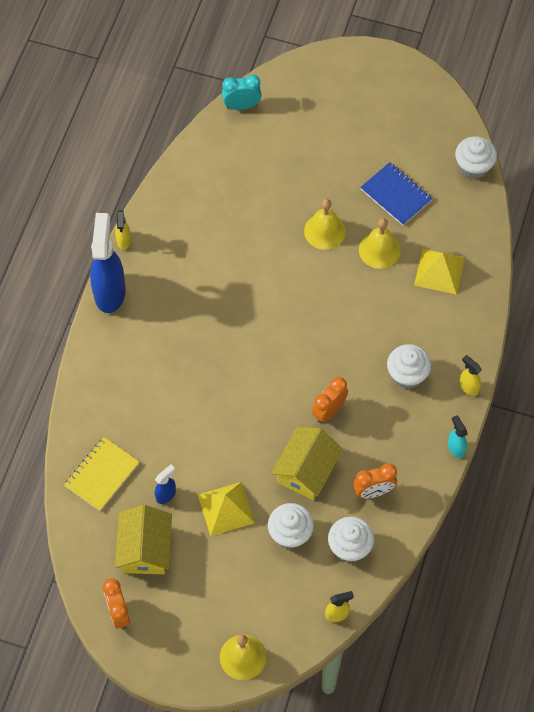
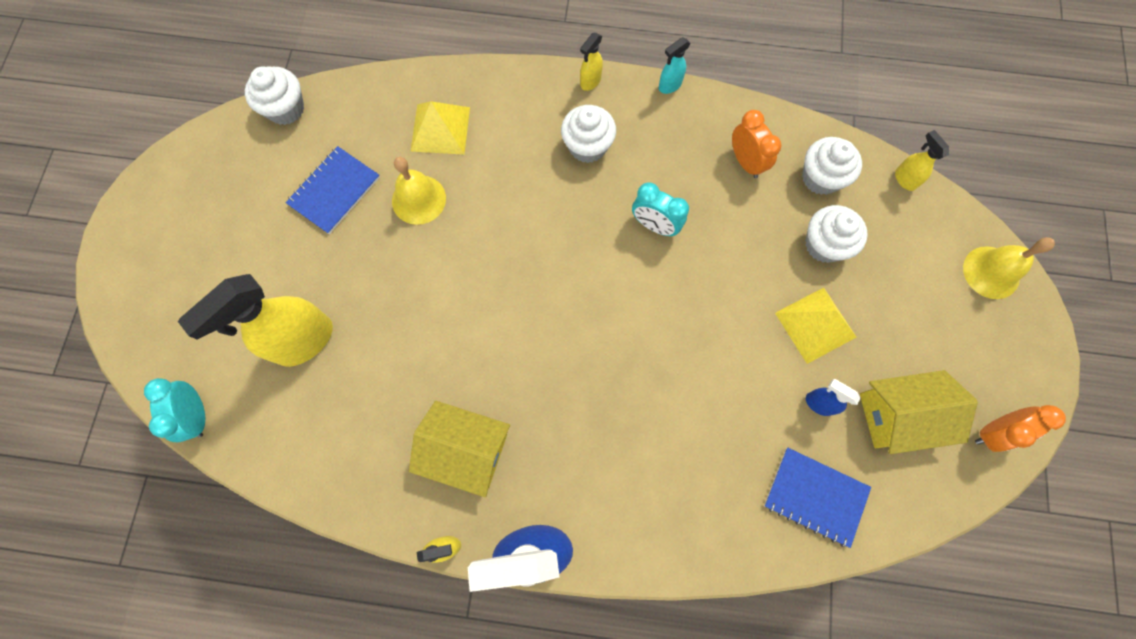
camera: 100 degrees left, 10 degrees up
yellow notebook [64,437,139,511] -> blue notebook [764,448,871,548]
yellow house [271,427,343,500] -> yellow house moved to [409,401,510,497]
yellow bell [304,199,346,250] -> none
orange clock [312,377,348,423] -> turquoise clock [632,182,689,236]
none -> yellow spray bottle [178,274,333,367]

